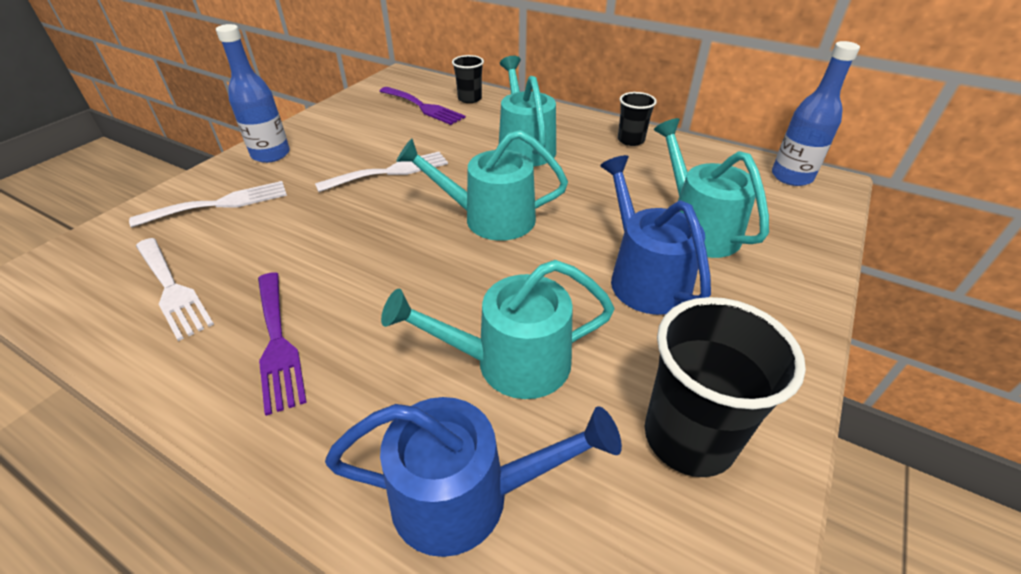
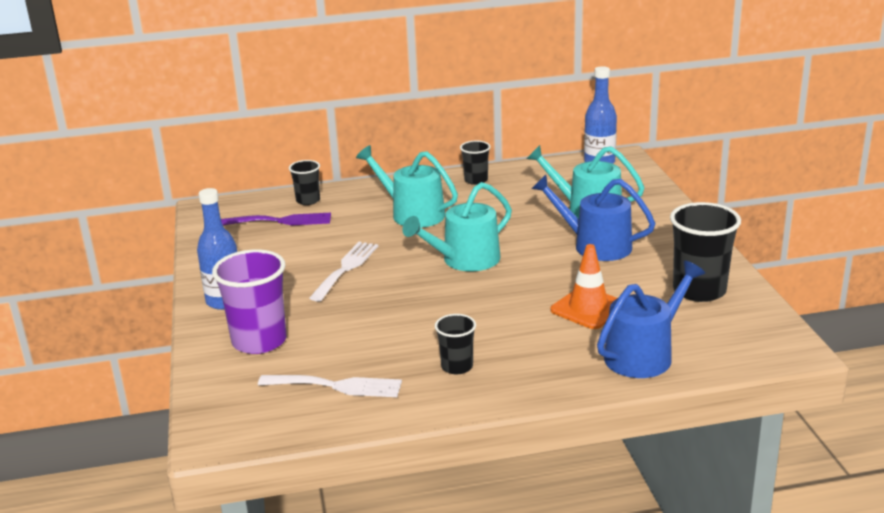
camera: 40 degrees left, 15 degrees down
white fork [129,181,287,227] -> purple cup [212,249,287,354]
purple fork [258,272,307,416] -> black cup [435,314,476,375]
turquoise watering can [381,260,615,399] -> orange traffic cone [551,244,617,329]

